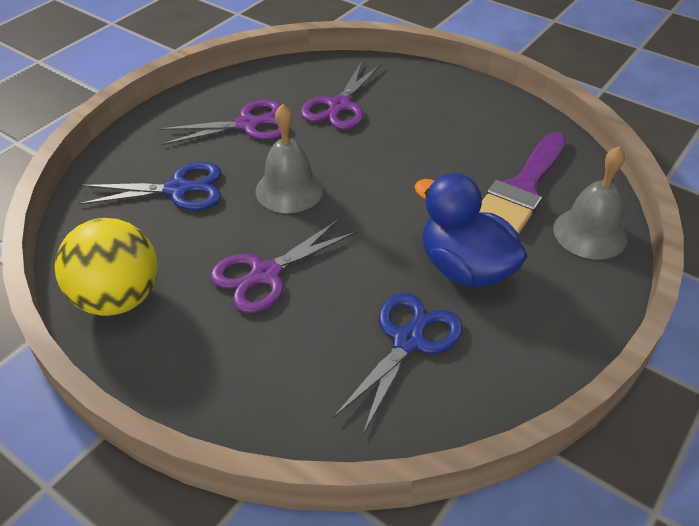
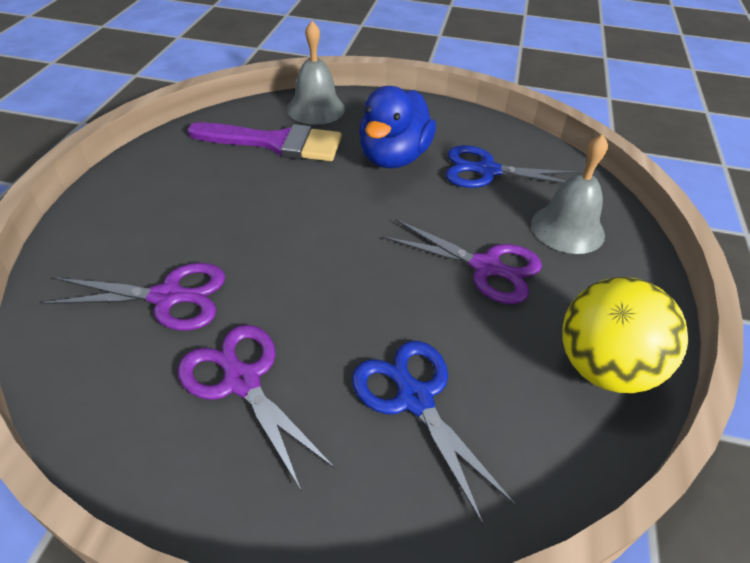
camera: 115 degrees left, 0 degrees up
grey bell [255,104,324,213] -> grey bell moved to [531,134,608,254]

